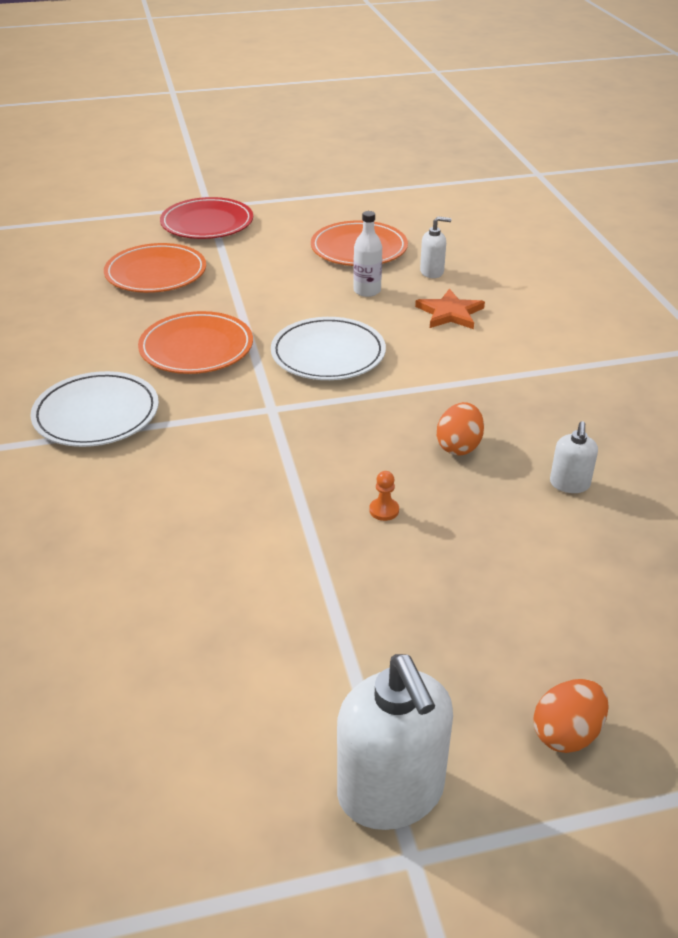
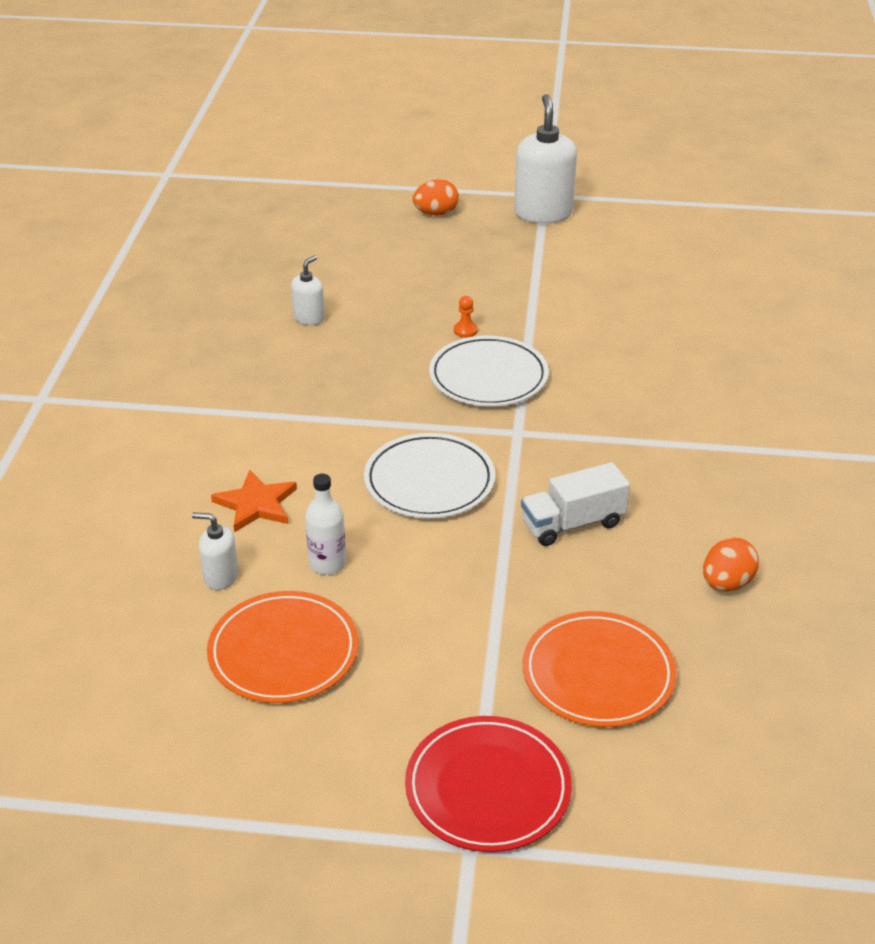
camera: 160 degrees left, 0 degrees up
white plate [30,371,159,447] -> white plate moved to [429,336,549,406]
orange plate [138,311,253,374] -> white truck [521,462,630,546]
orange egg [437,402,484,456] -> orange egg moved to [703,538,759,592]

